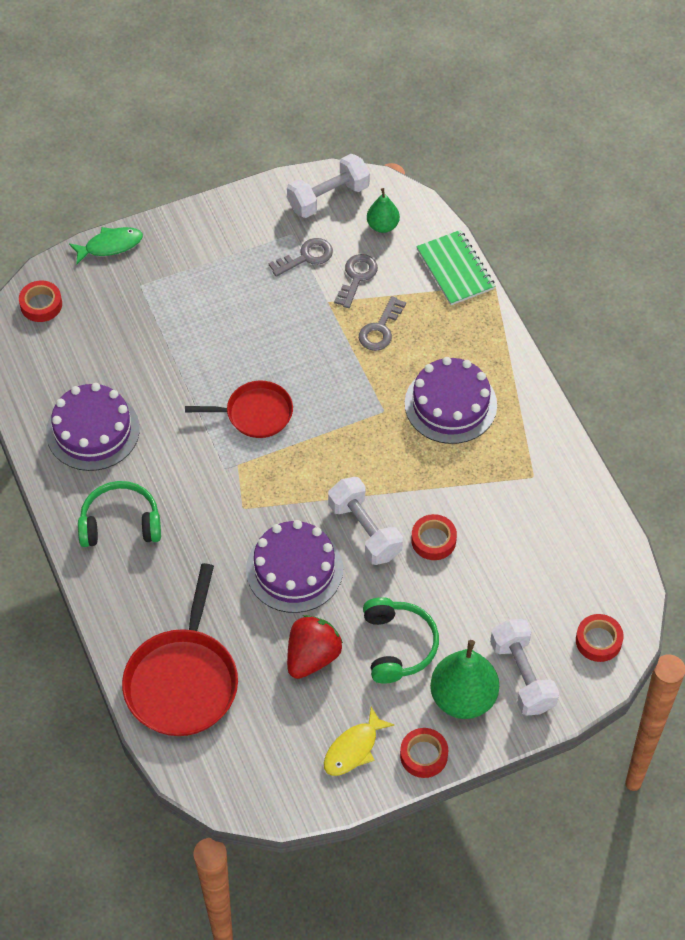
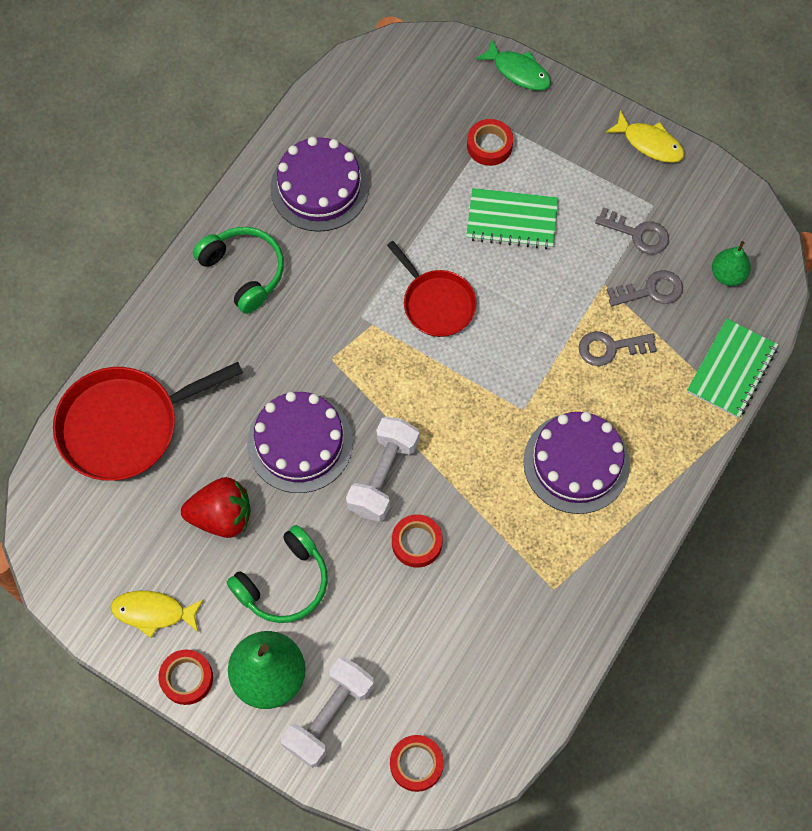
camera: 55 degrees right, 10 degrees up
red tape [19,280,62,322] -> red tape moved to [467,119,513,166]
white dumbbell [287,154,370,218] -> none
none -> green notebook [466,188,558,249]
none -> yellow fish [605,110,685,163]

